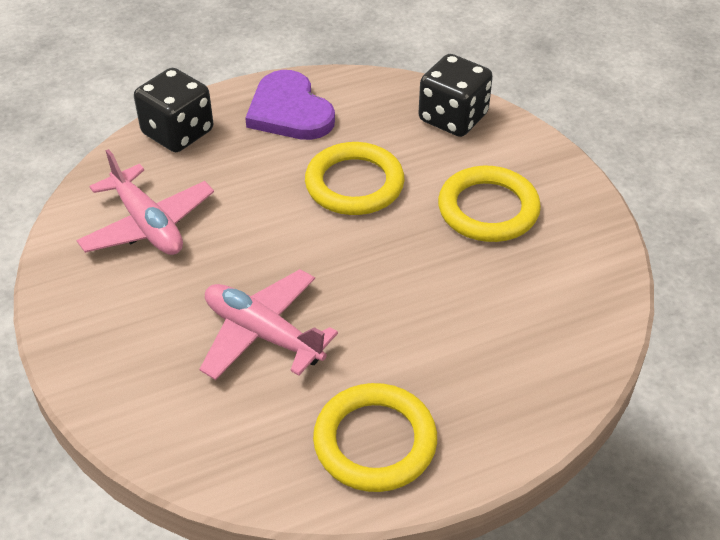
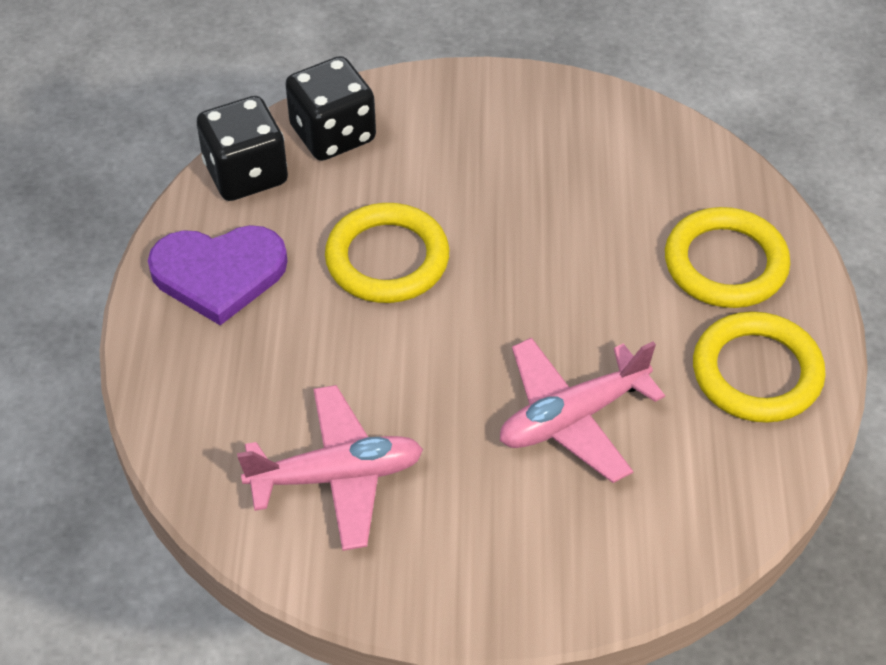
camera: 65 degrees left, 5 degrees up
black dice [134,68,213,152] -> black dice moved to [197,96,288,201]
yellow ring [438,166,541,242] -> yellow ring moved to [665,207,790,308]

